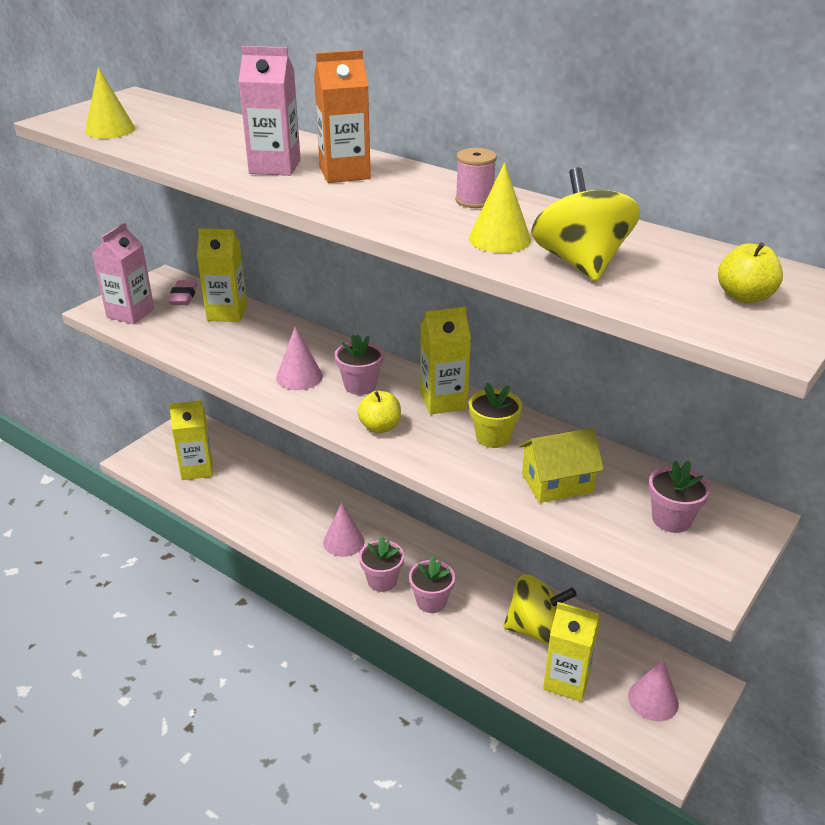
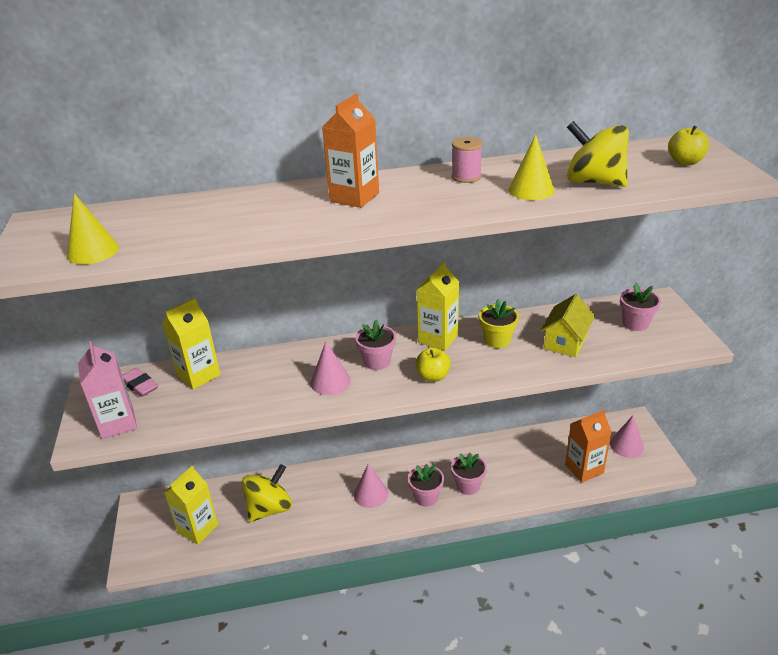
camera: 45 degrees left, 0 degrees up
pink carton [238,46,301,176] -> none
yellow spinning top [503,574,577,645] -> yellow spinning top moved to [242,464,292,522]
yellow carton [543,602,600,702] -> orange carton [565,410,612,482]

